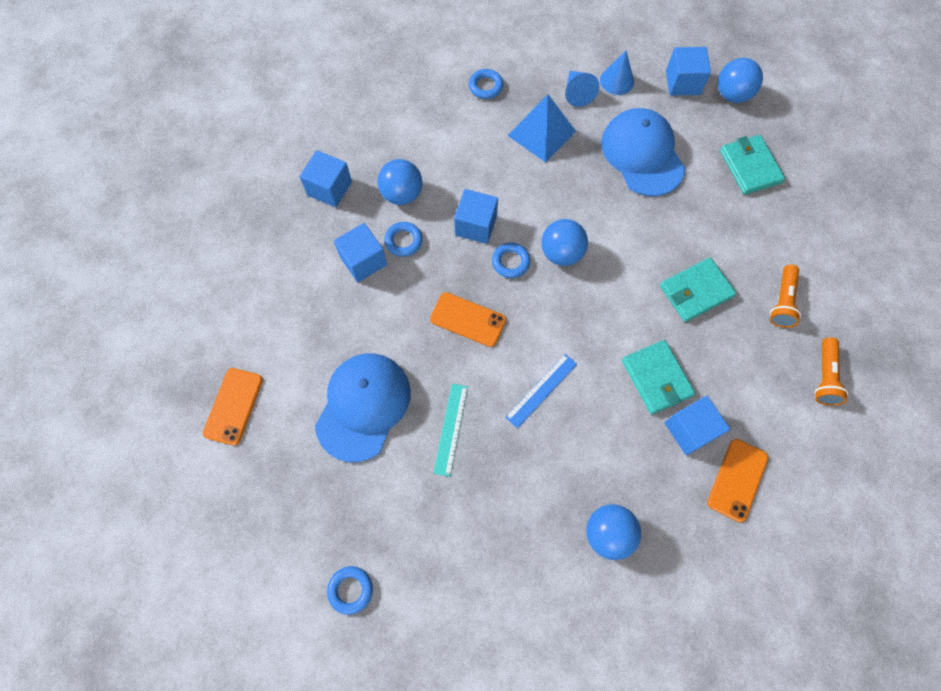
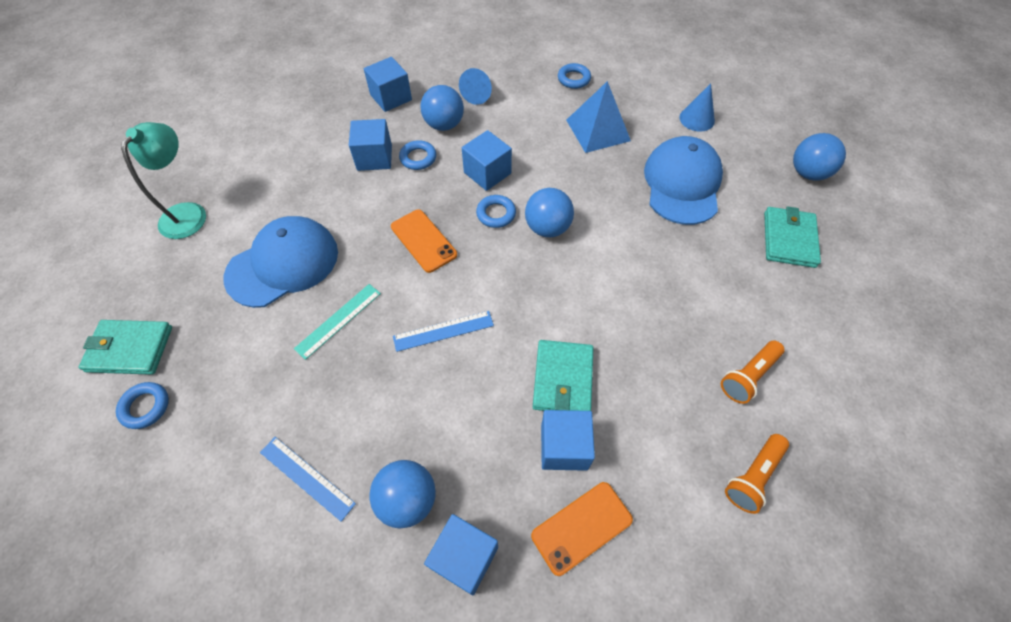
camera: 30 degrees right, 10 degrees down
orange phone [203,368,263,446] -> turquoise lamp [121,122,206,239]
blue cone [565,71,600,107] -> blue cone moved to [459,68,492,105]
turquoise wallet [660,257,737,322] -> turquoise wallet moved to [78,320,172,375]
blue cube [666,47,711,95] -> blue cube moved to [424,514,498,595]
none -> blue ruler [260,437,356,522]

